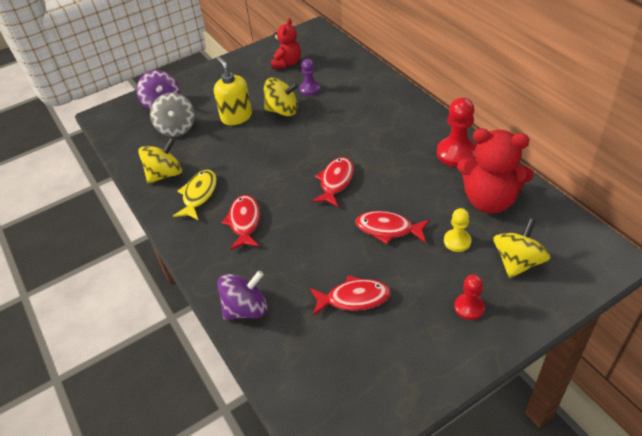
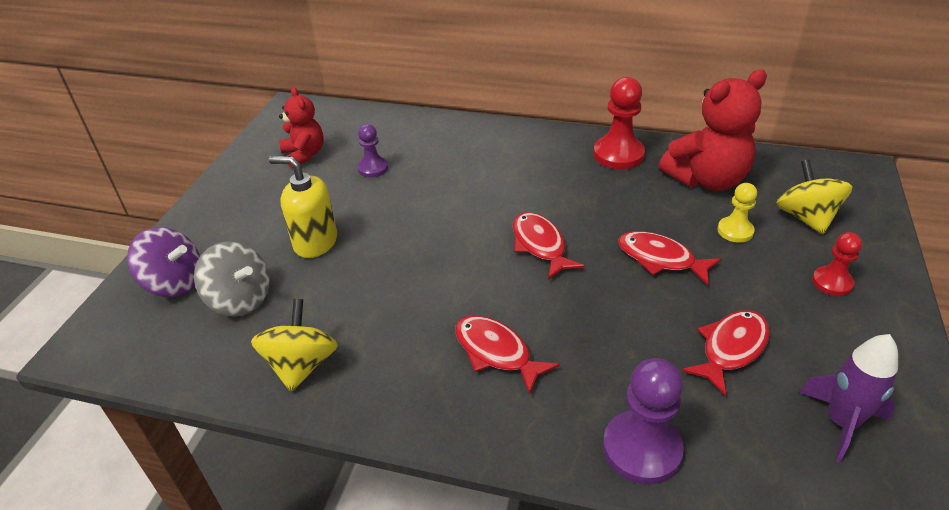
camera: 45 degrees left, 5 degrees down
yellow fish [173,170,217,221] -> none
purple spinning top [217,270,267,320] -> purple pawn [603,358,684,485]
yellow spinning top [264,78,299,116] -> none
red fish [355,211,430,244] -> red fish turned 60 degrees clockwise [618,231,721,285]
none -> purple rocket [799,334,898,463]

